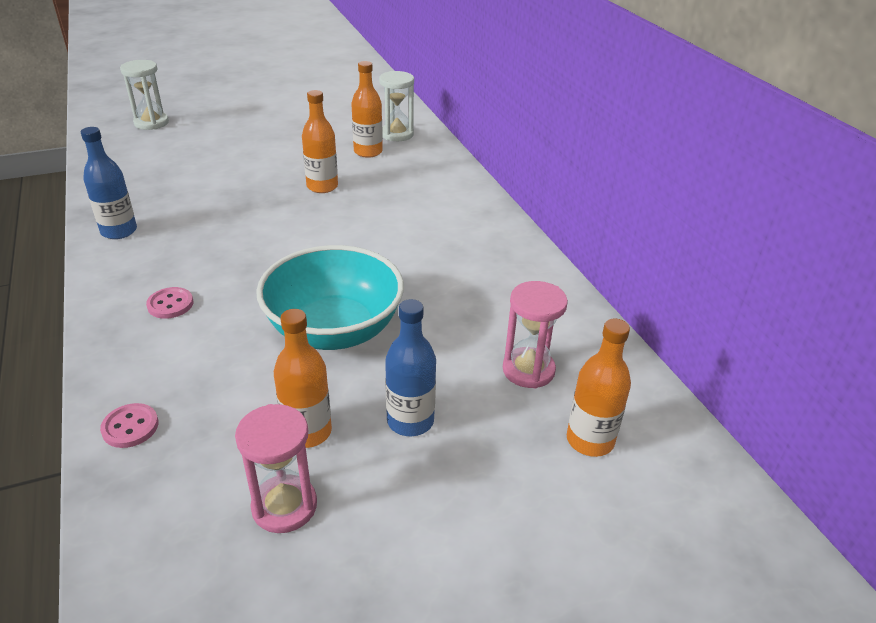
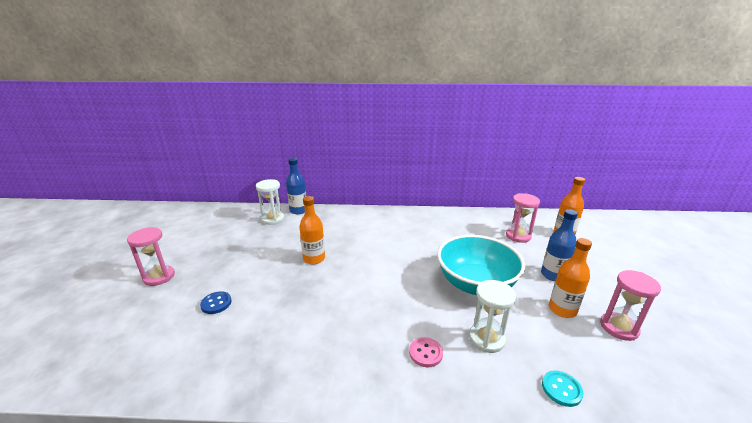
camera: 65 degrees left, 10 degrees down
blue bottle [81,127,137,239] -> blue bottle moved to [286,158,306,214]
pink button [100,403,159,448] -> turquoise button [542,370,584,407]
white hourglass [120,60,169,130] -> white hourglass moved to [469,280,516,353]
orange bottle [352,61,383,158] -> none
none -> pink hourglass [127,227,175,286]
none -> blue button [200,291,232,314]

